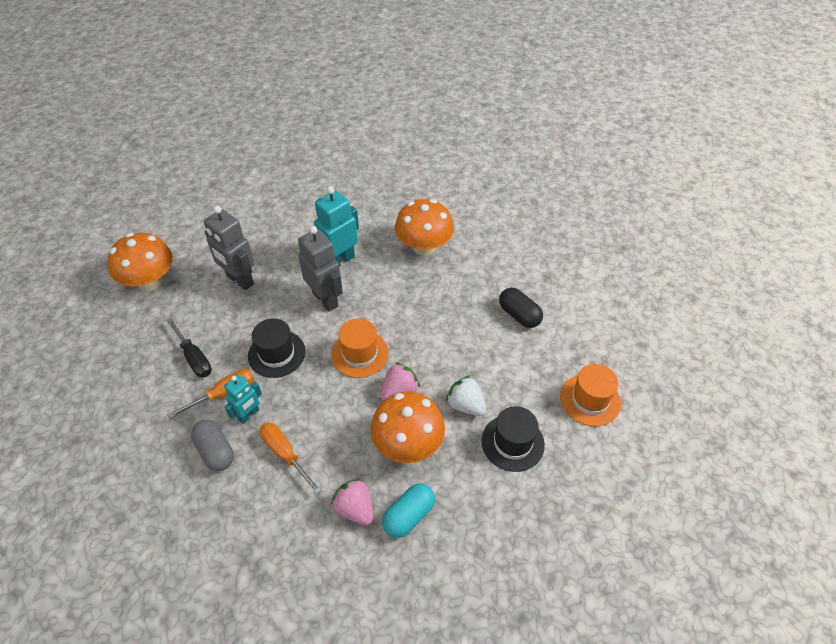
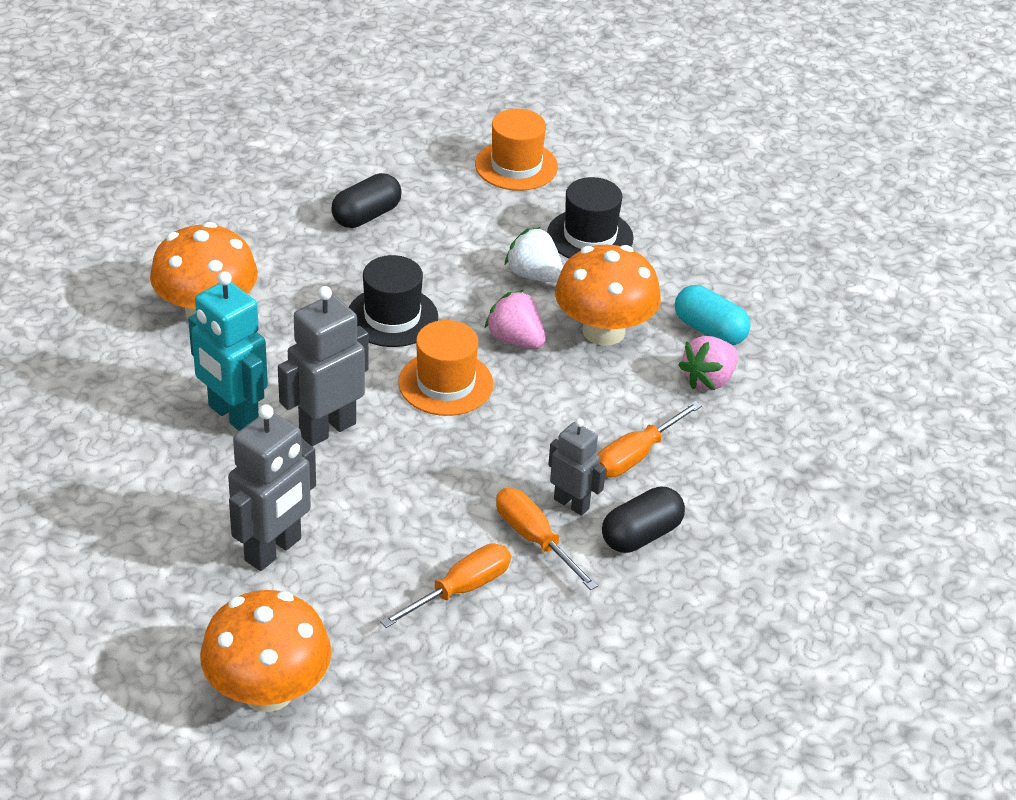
camera: 95 degrees left, 10 degrees down
black screwdriver [167,318,212,377] -> orange screwdriver [380,544,511,628]
grey capsule [191,420,234,471] -> black capsule [602,487,685,553]
turquoise robot [224,374,262,424] -> grey robot [548,418,606,516]
black hat [248,318,306,378] -> black hat moved to [349,255,438,347]
white strawberry [446,375,486,416] -> white strawberry turned 90 degrees clockwise [505,227,563,282]

